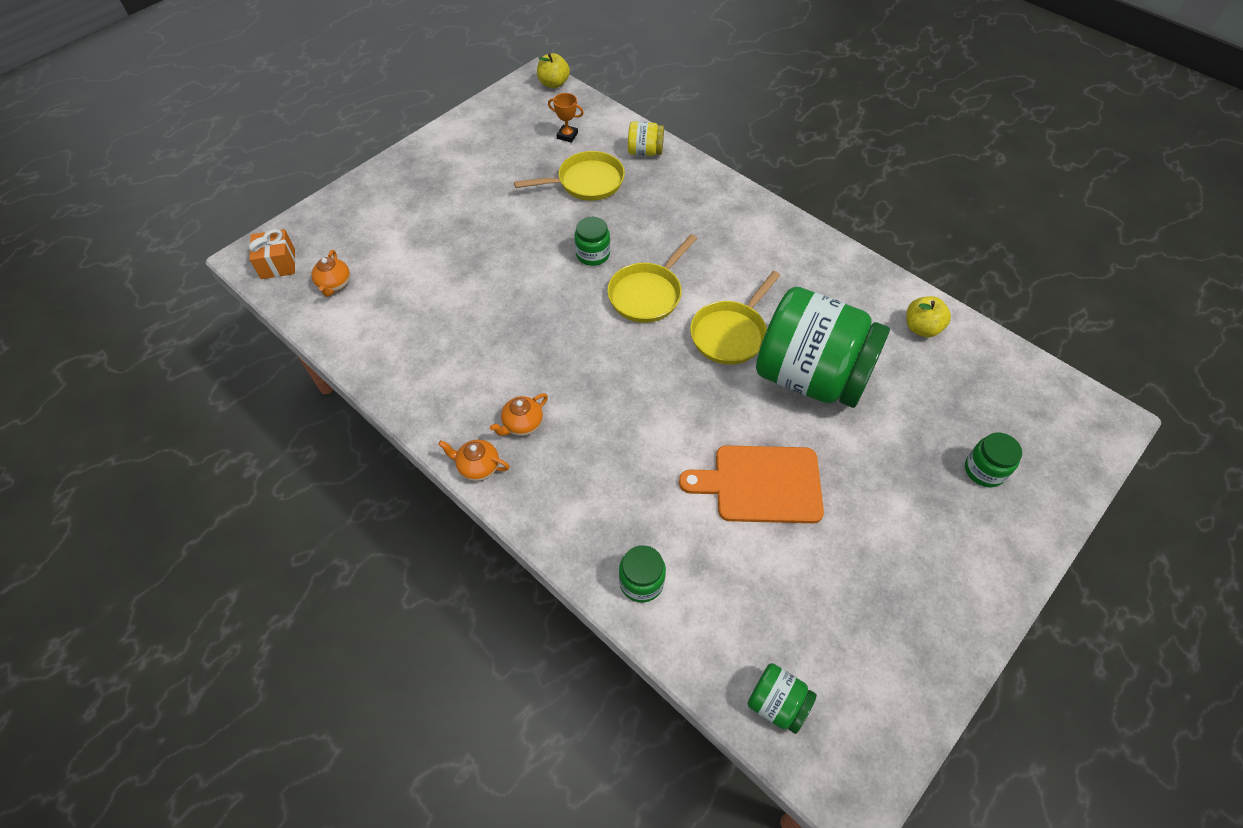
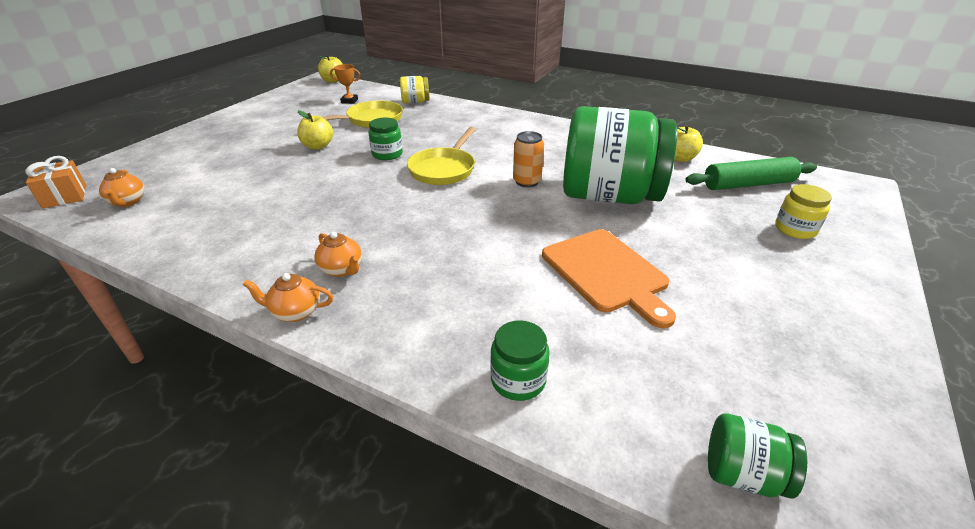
camera: 15 degrees left, 20 degrees down
orange teapot [490,393,548,436] -> orange teapot turned 75 degrees counterclockwise [314,232,362,277]
orange cutting board [679,445,824,523] -> orange cutting board turned 105 degrees counterclockwise [542,229,676,328]
yellow pan [690,271,780,365] -> orange can [513,131,544,187]
green jar [965,433,1022,487] -> yellow jar [775,184,832,239]
none -> yellow apple [297,110,333,149]
none -> green rolling pin [685,157,817,190]

